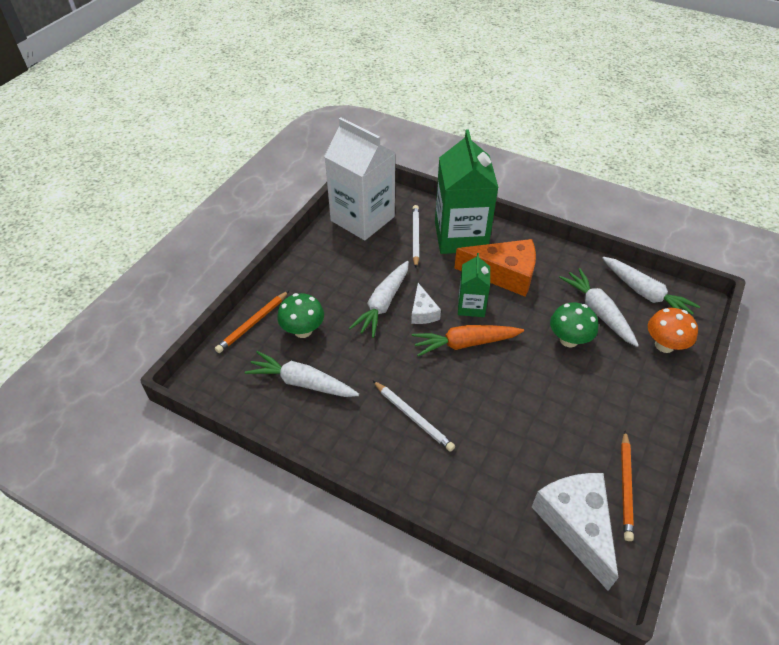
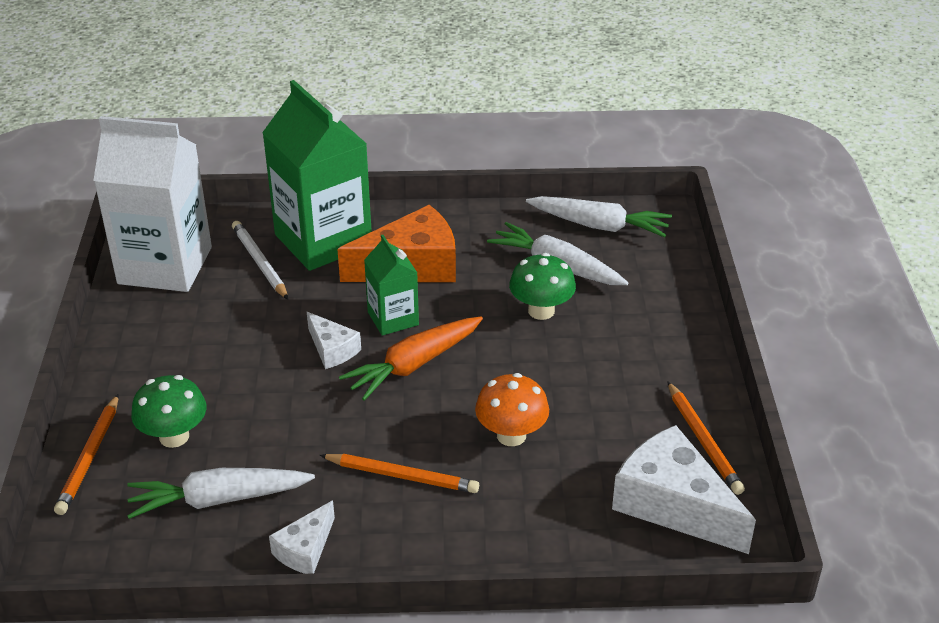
camera: 30 degrees left, 10 degrees down
white carrot [349,261,409,338] -> none
white pencil [373,381,455,452] -> orange pencil [320,454,479,493]
orange mushroom [648,308,698,353] -> orange mushroom moved to [475,373,549,446]
none -> white cheese [269,501,335,574]

